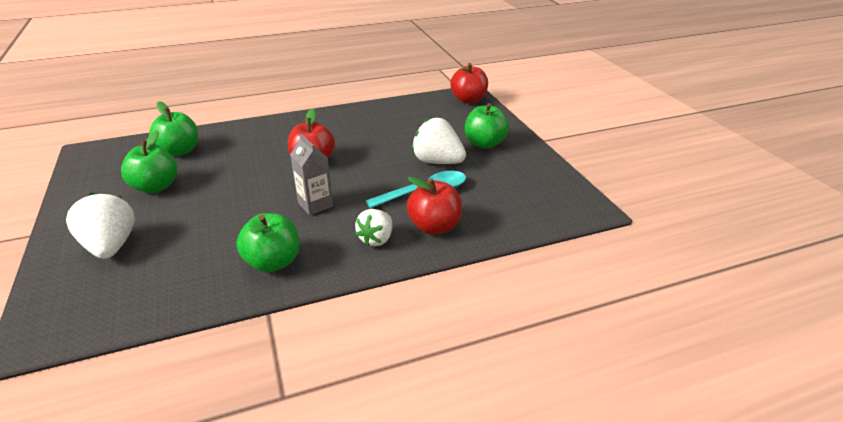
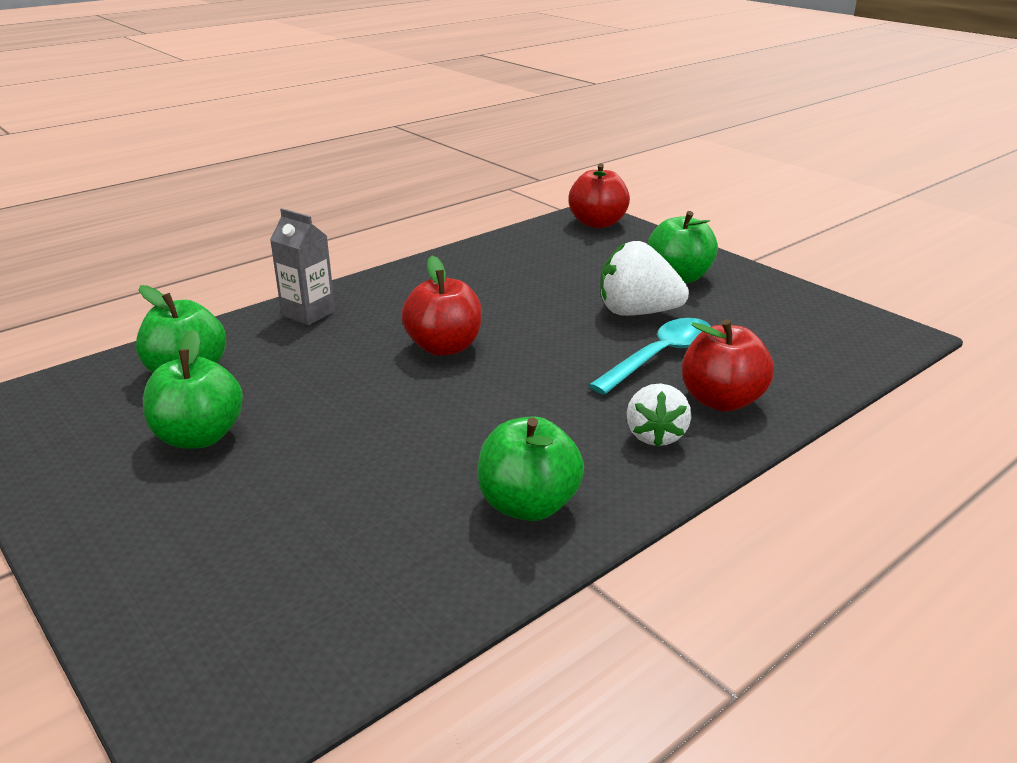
camera: 20 degrees left, 5 degrees down
white strawberry [66,193,135,259] -> none
grey carton [290,134,333,215] -> grey carton moved to [270,208,335,325]

